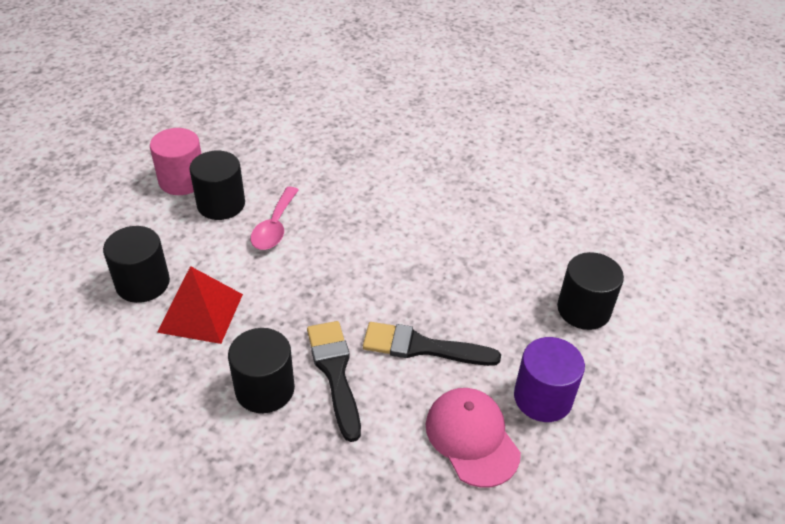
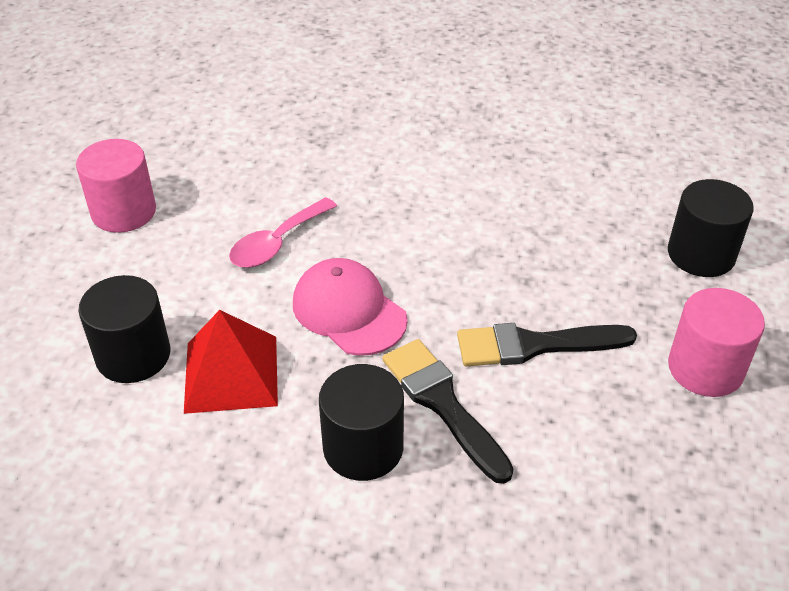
camera: 15 degrees left, 0 degrees up
black cylinder [189,151,245,220] -> none
pink spoon [251,187,299,250] -> pink spoon turned 45 degrees clockwise [229,197,337,268]
pink cap [426,388,521,488] -> pink cap moved to [293,258,408,356]
purple cylinder [514,337,585,422] -> pink cylinder [668,288,765,397]

